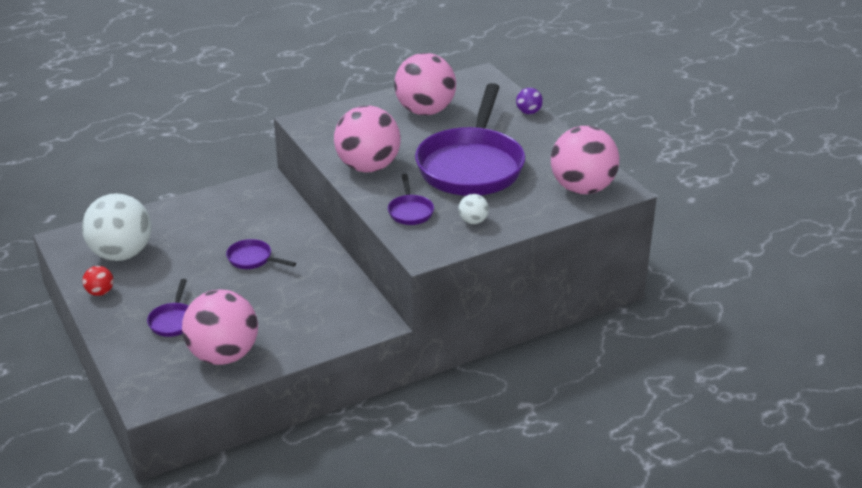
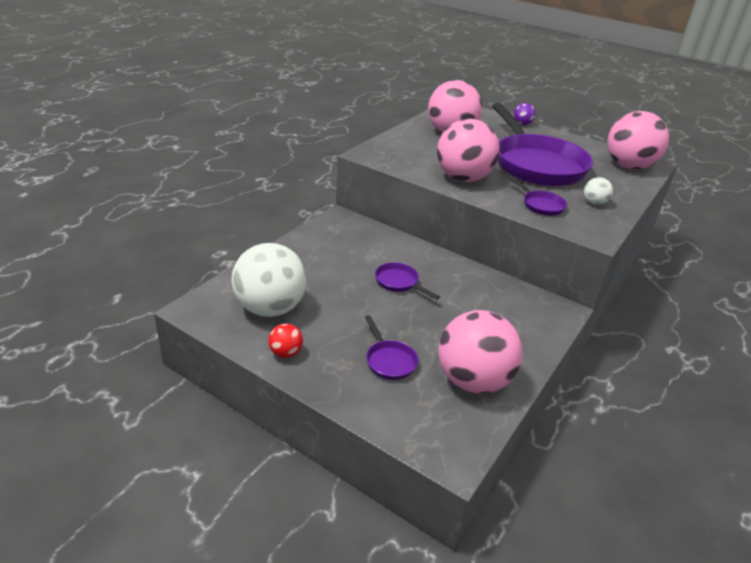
camera: 30 degrees left, 0 degrees up
purple pan [226,239,296,269] -> purple pan turned 45 degrees clockwise [375,262,440,300]

